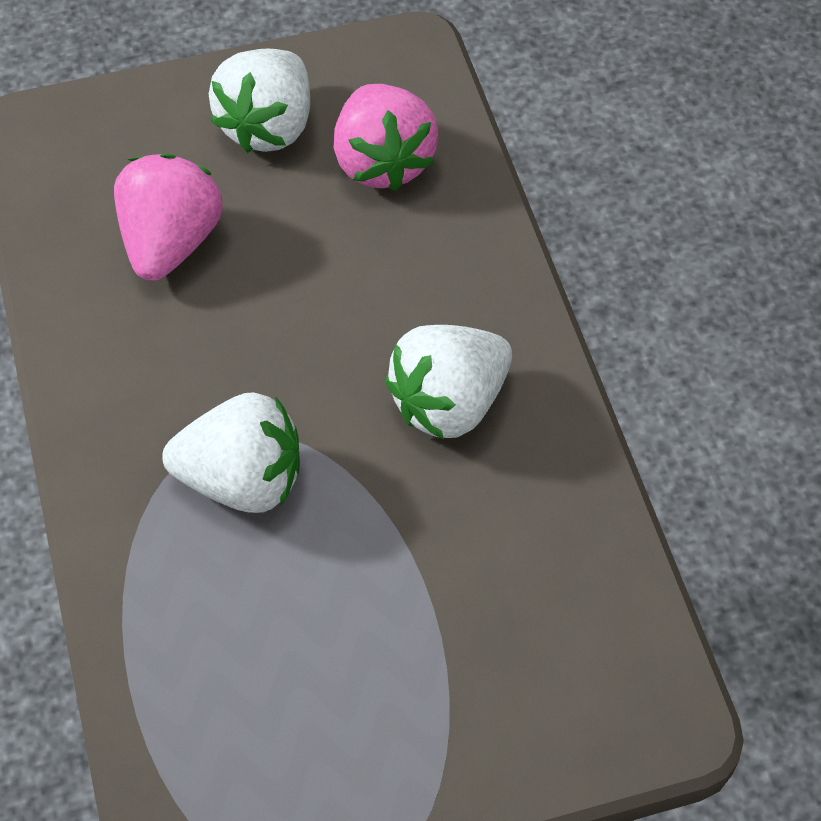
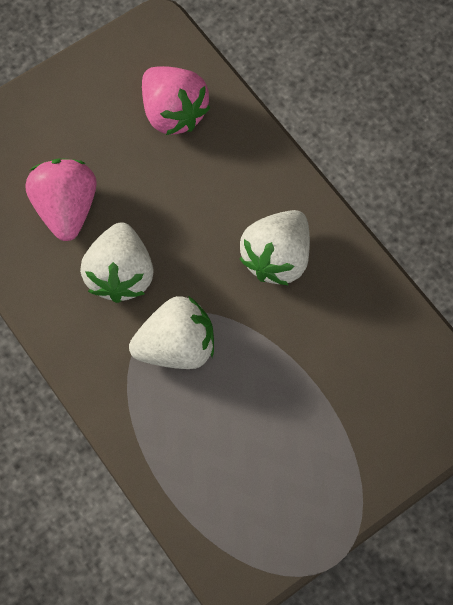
camera: 20 degrees left, 10 degrees up
white strawberry [209,49,310,153] -> white strawberry moved to [80,222,154,303]

